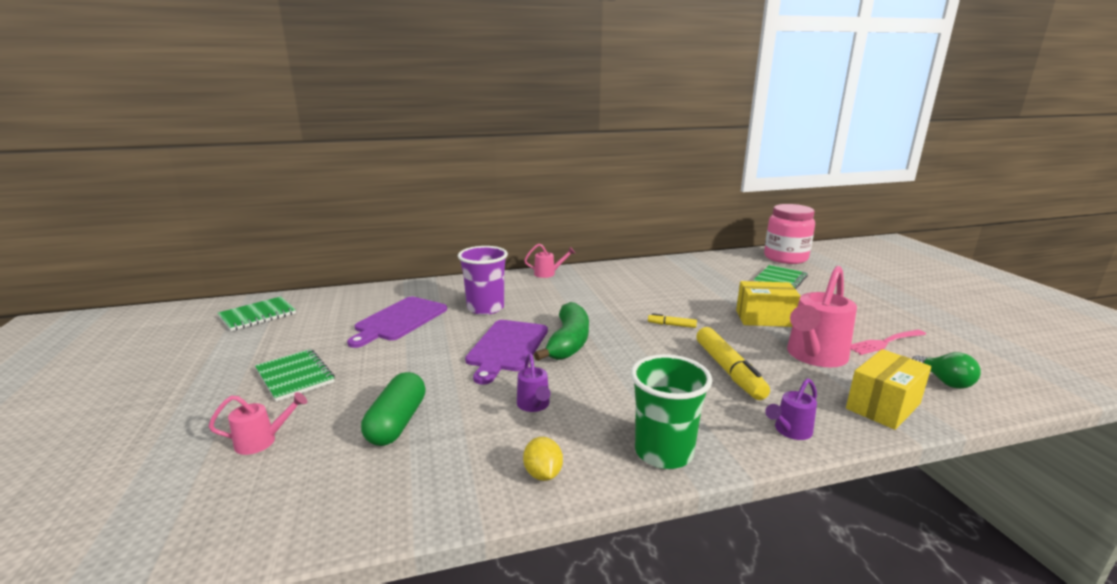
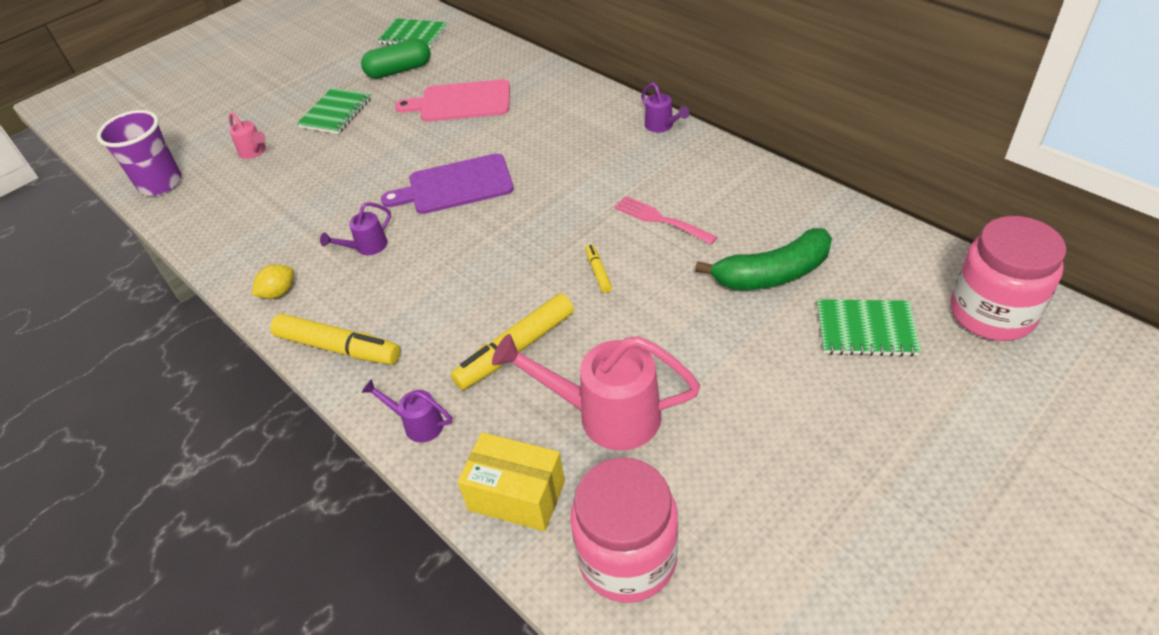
camera: 65 degrees right, 25 degrees up
purple cutting board [347,297,447,348] -> pink cutting board [395,79,510,121]
green capsule [361,372,425,446] -> green capsule moved to [361,38,430,79]
purple cup [458,246,508,315] -> purple cup moved to [97,110,182,196]
pink watering can [524,244,575,278] -> purple watering can [641,83,689,133]
green banana [534,302,589,361] -> green banana moved to [695,228,832,290]
green cup [631,354,712,469] -> yellow marker [270,313,400,365]
yellow box [736,281,801,327] -> none
pink fork [851,330,926,355] -> pink fork moved to [614,196,717,245]
green light bulb [912,352,981,389] -> pink jar [570,458,678,603]

